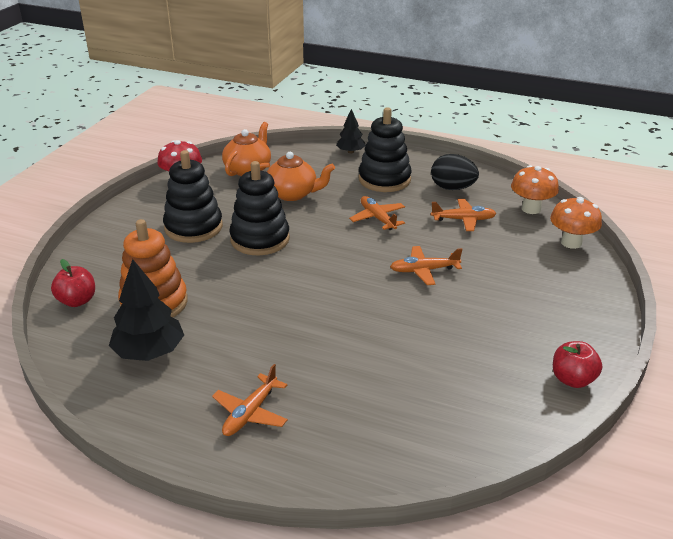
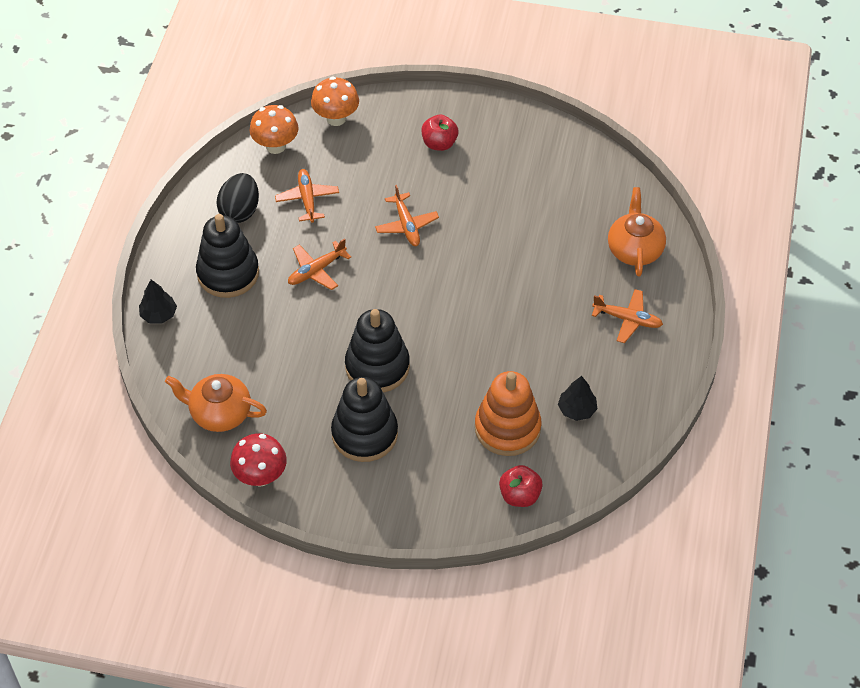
camera: 100 degrees left, 20 degrees up
black tree [109,259,184,361] -> black tree [558,376,597,421], size x0.60
orange teapot [260,152,335,201] -> orange teapot moved to [608,187,666,277]
red apple [553,341,602,388] -> red apple moved to [421,115,458,151]

